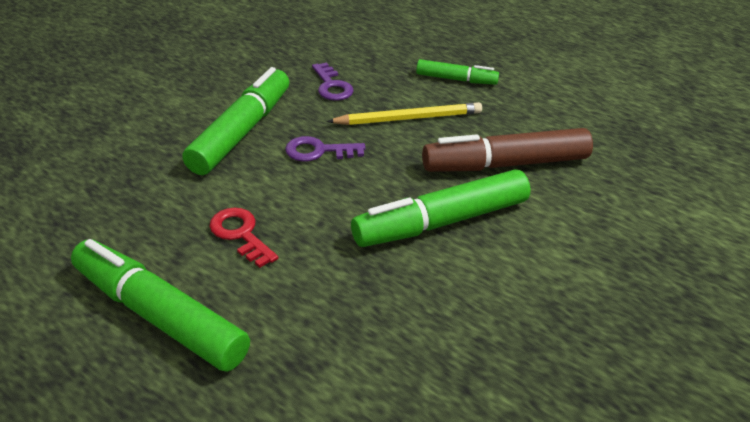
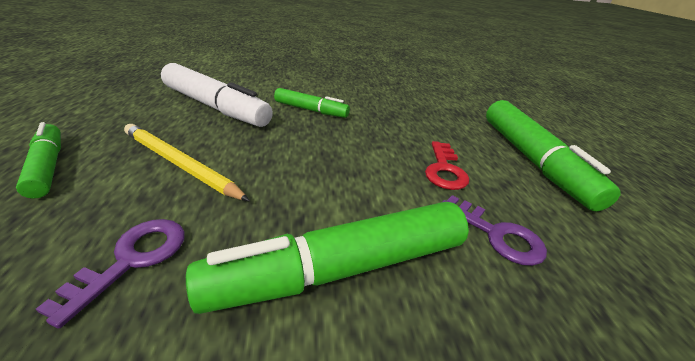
camera: 135 degrees left, 5 degrees down
purple key [285,136,366,162] -> purple key moved to [442,195,547,266]
green marker [351,170,531,247] -> green marker [274,88,350,118], size x0.57
brown marker [422,128,593,172] -> white marker [161,63,273,127]

